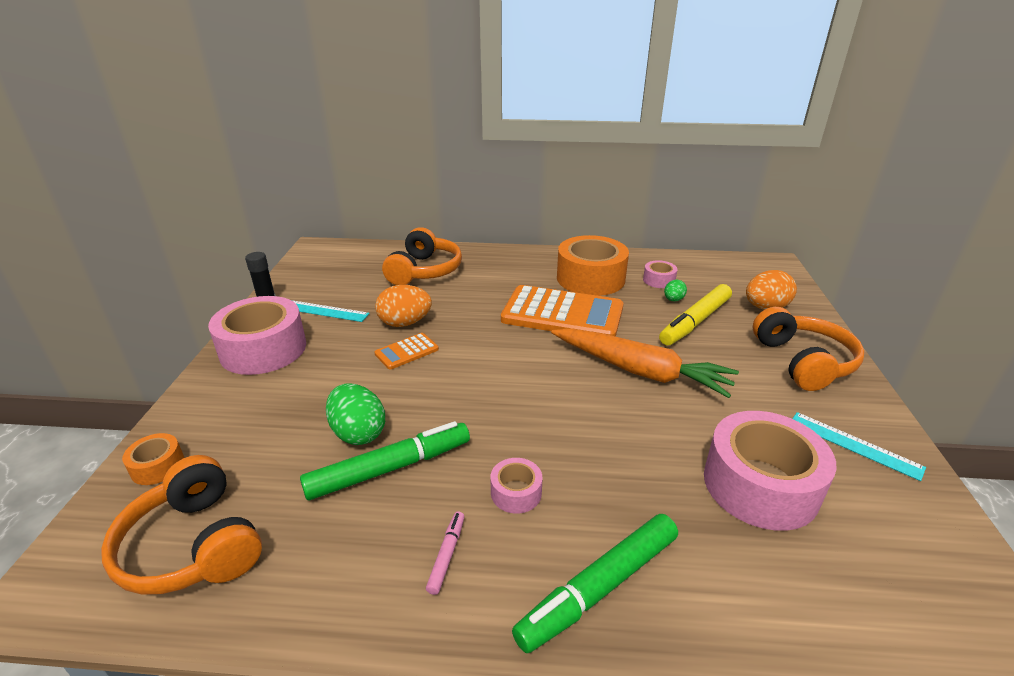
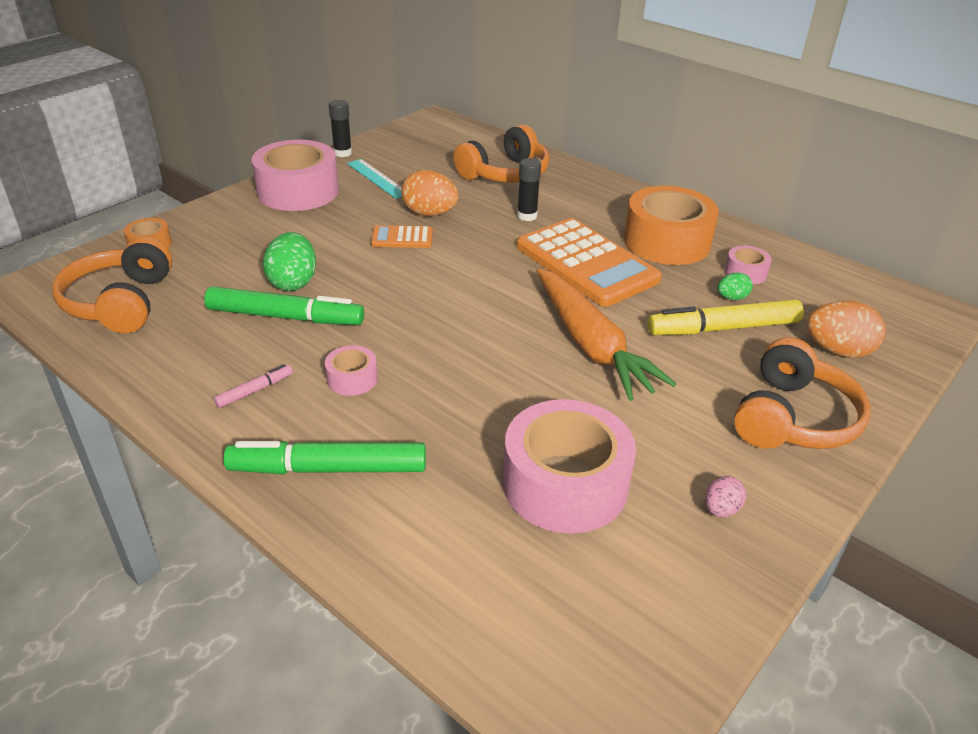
camera: 35 degrees right, 5 degrees up
turquoise ruler [792,412,926,481] -> pink egg [705,476,746,517]
none -> black glue stick [517,158,541,221]

